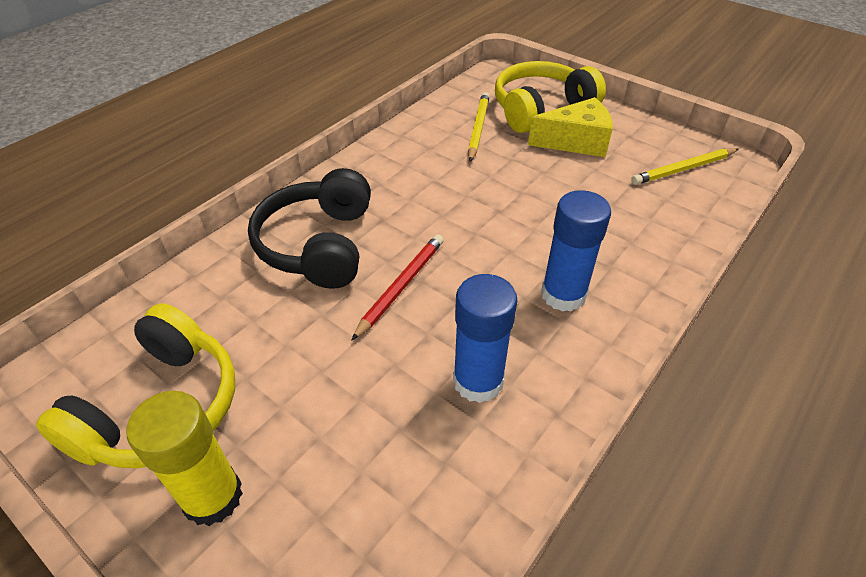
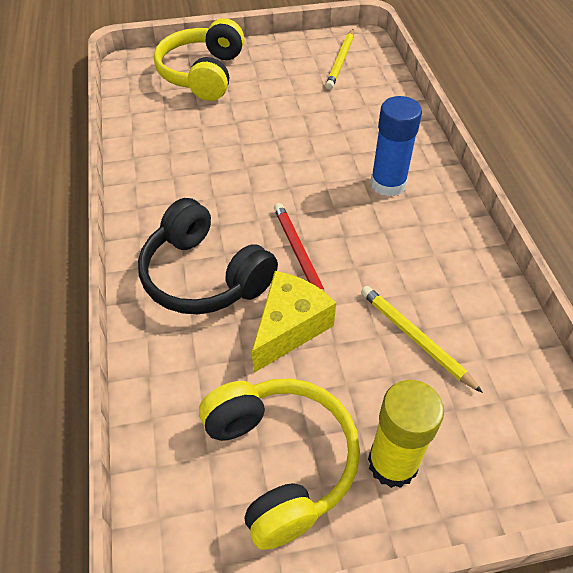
camera: 50 degrees left, 5 degrees up
blue glue stick [453,274,518,403] -> none
yellow pencil [468,92,490,162] -> yellow pencil moved to [361,286,483,393]
yellow cheese [528,97,613,157] -> yellow cheese moved to [252,271,336,373]

